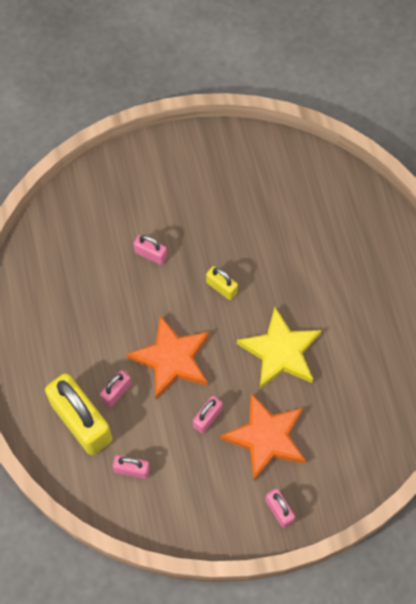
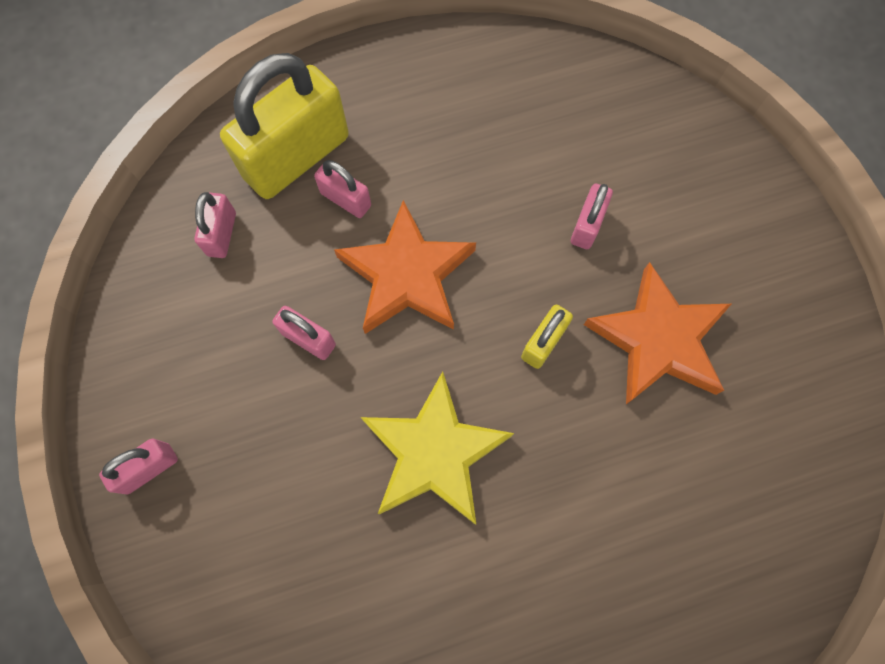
camera: 85 degrees right, 5 degrees up
orange star [220,393,306,481] -> orange star moved to [584,262,731,404]

